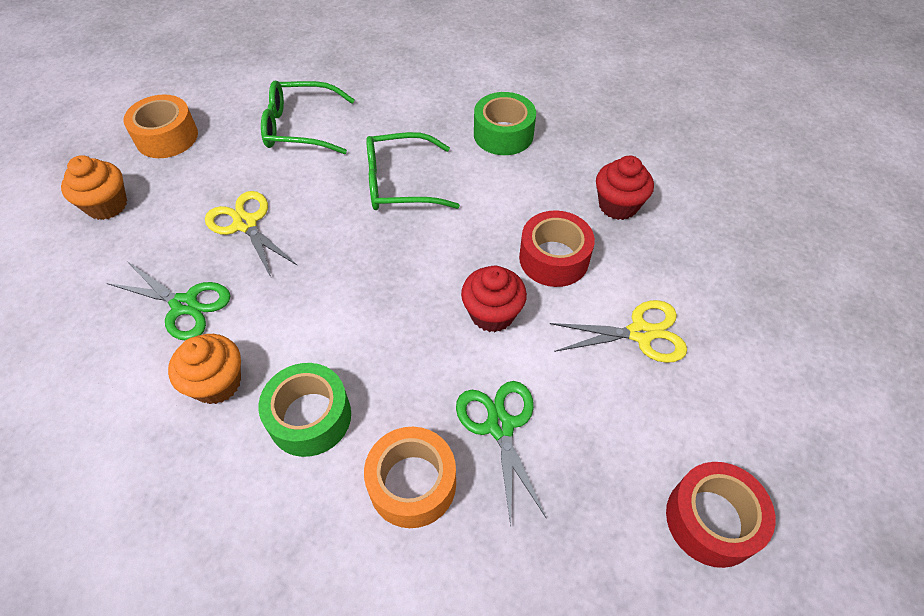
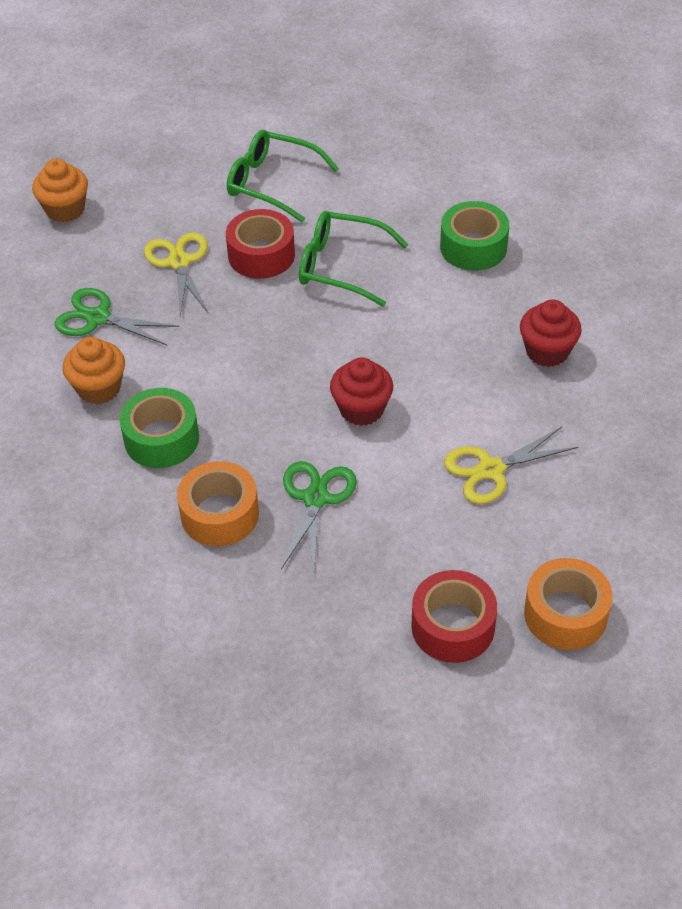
camera: 25 degrees right, 5 degrees down
green scissors [107,261,231,340] -> green scissors turned 150 degrees clockwise [55,288,179,345]
orange tape [123,94,198,158] -> orange tape moved to [524,558,613,650]
red tape [519,211,595,287] -> red tape moved to [226,209,295,279]
yellow scissors [550,300,687,363] -> yellow scissors turned 135 degrees clockwise [444,427,578,504]

